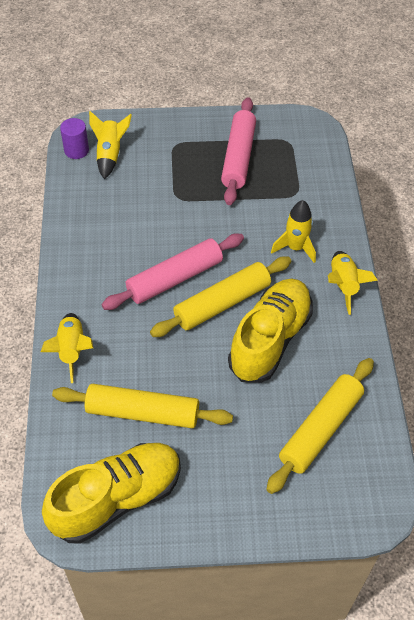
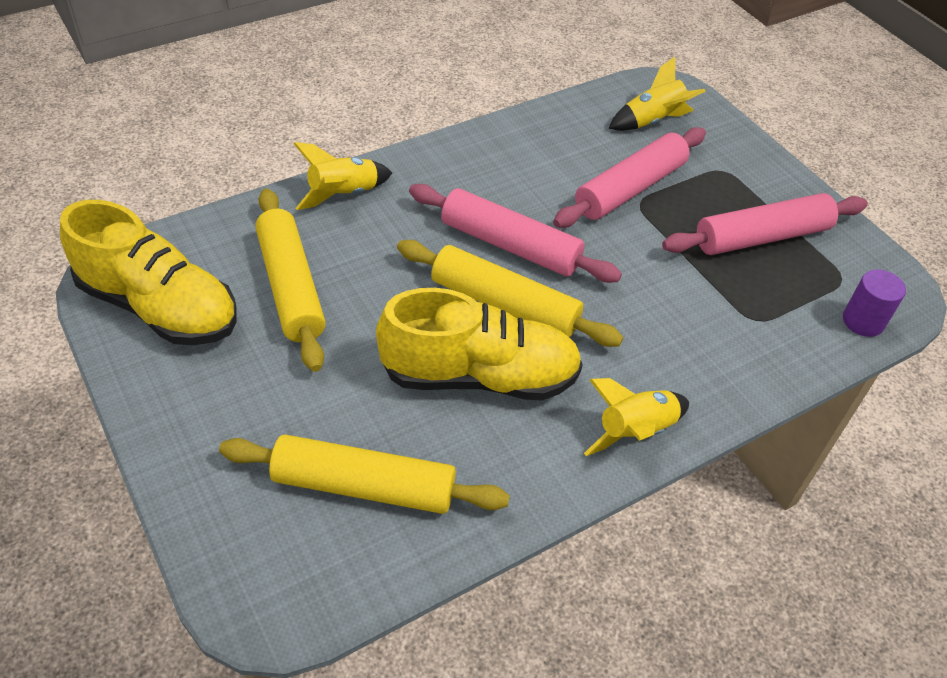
camera: 60 degrees right, 5 degrees down
purple cylinder [60,118,89,159] -> purple cylinder moved to [843,269,906,337]
yellow rocket [271,200,316,263] -> none
none -> pink rolling pin [553,127,706,228]

